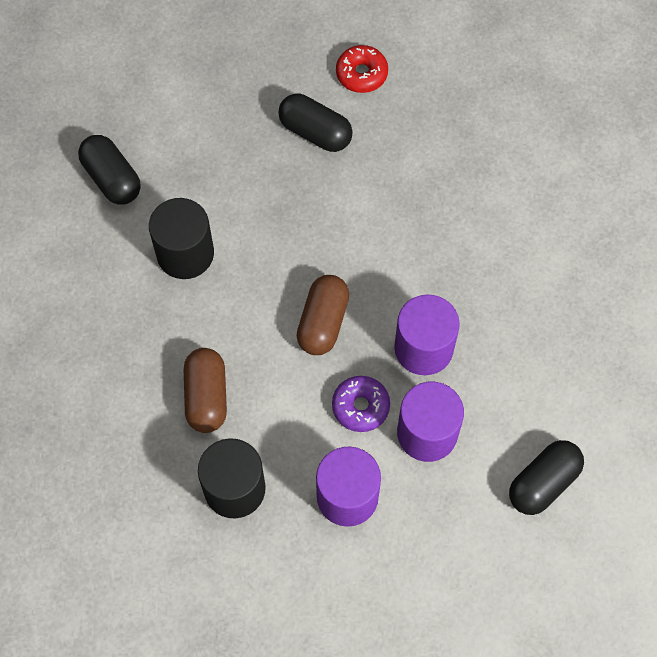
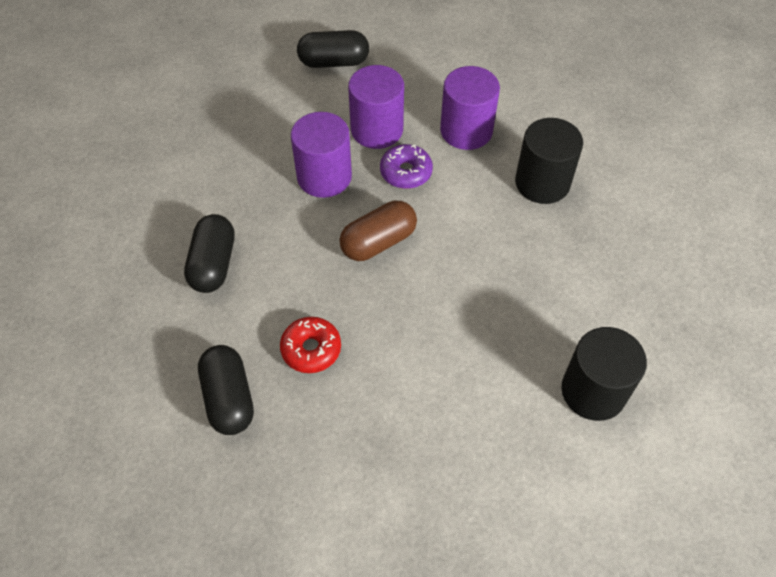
camera: 140 degrees left, 10 degrees down
black capsule [78,135,141,205] -> black capsule moved to [184,214,235,293]
black cylinder [149,198,214,279] -> black cylinder moved to [561,327,647,421]
brown capsule [184,348,227,433] -> none
red donut [336,45,388,93] -> red donut moved to [280,317,341,373]

